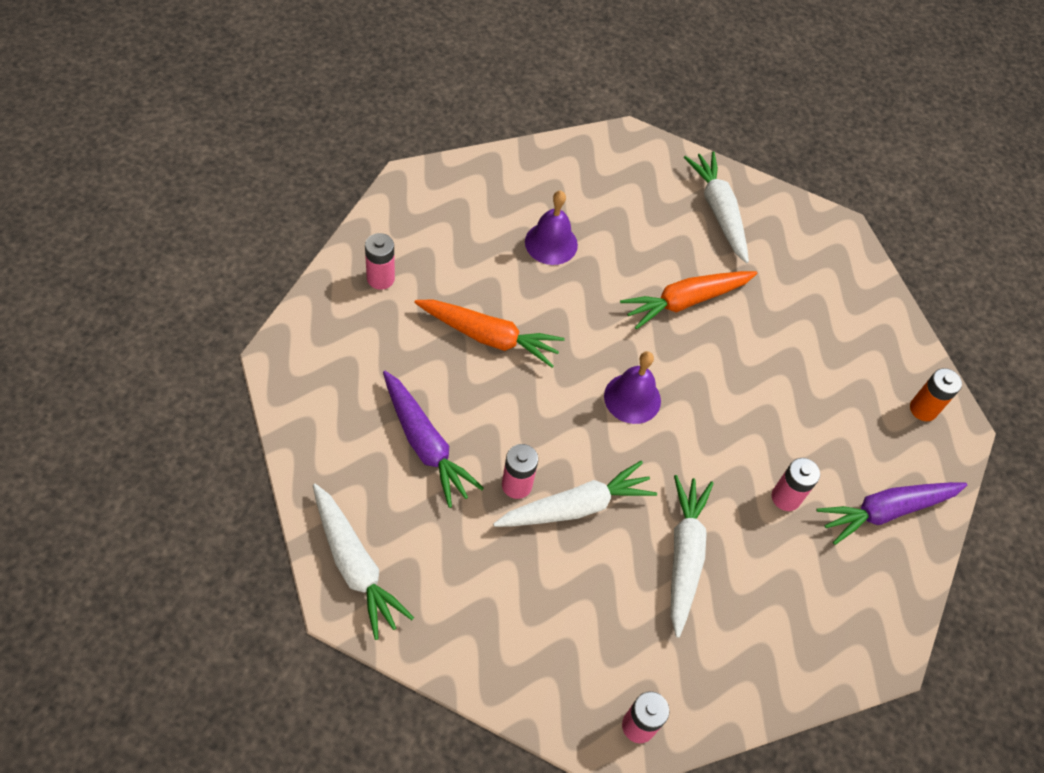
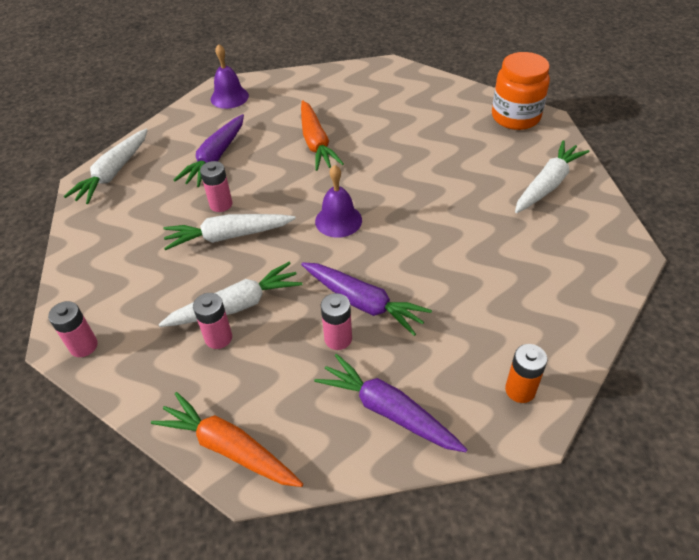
camera: 65 degrees right, 10 degrees down
pink battery [365,233,395,290] -> pink battery moved to [193,293,232,349]
white carrot [493,461,657,527] -> white carrot turned 135 degrees clockwise [164,214,296,250]
purple bell [525,191,578,265] -> purple bell moved to [211,44,249,109]
orange carrot [620,271,757,329] -> orange carrot moved to [151,392,303,487]
none -> purple carrot [301,262,432,336]
none -> orange jar [492,52,550,130]

